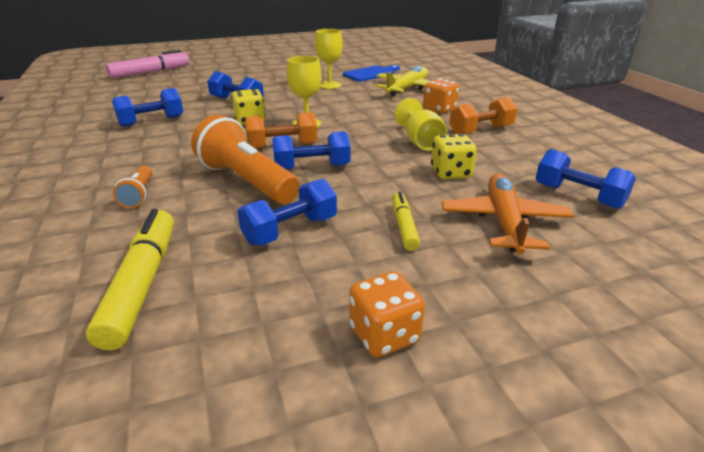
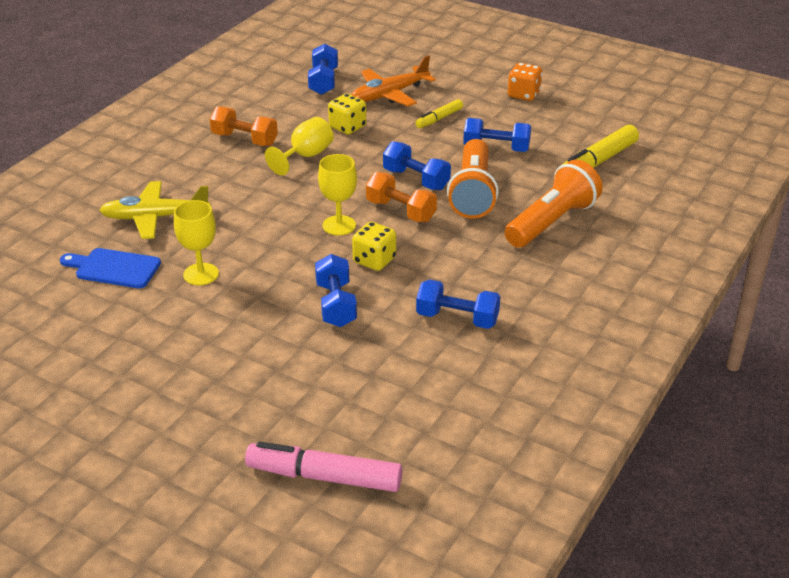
camera: 130 degrees left, 5 degrees up
orange flashlight [113,166,153,208] -> orange flashlight [505,159,603,248], size x2.06
orange dice [423,78,459,113] -> none

